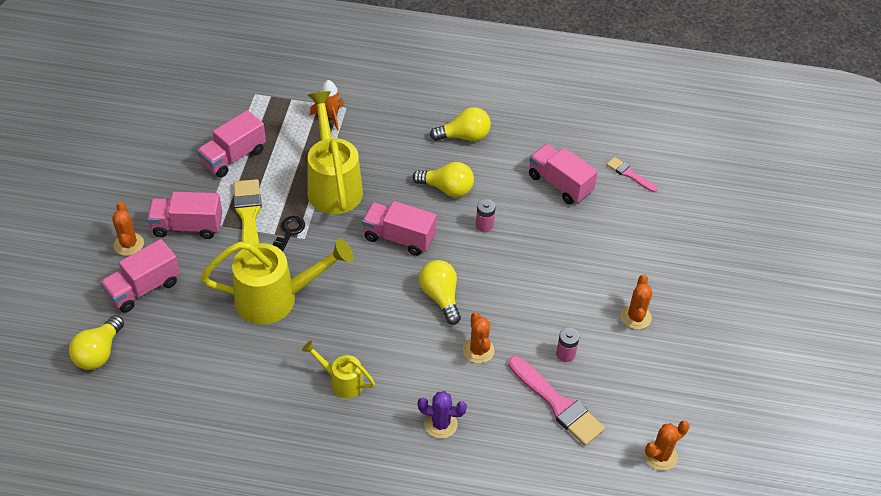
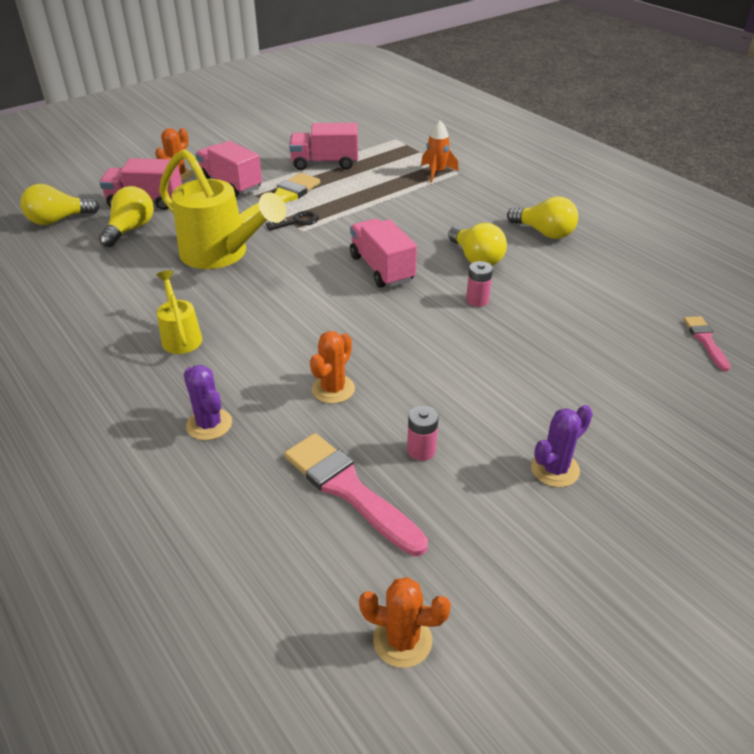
camera: 45 degrees right, 10 degrees down
yellow watering can [307,91,363,214] -> none
yellow light bulb [419,260,461,325] -> yellow light bulb moved to [99,186,154,247]
pink brush [508,356,605,446] -> pink brush turned 135 degrees clockwise [284,433,428,556]
pink truck [529,144,598,204] -> none
orange cactus [621,274,652,329] -> purple cactus [531,405,593,487]

